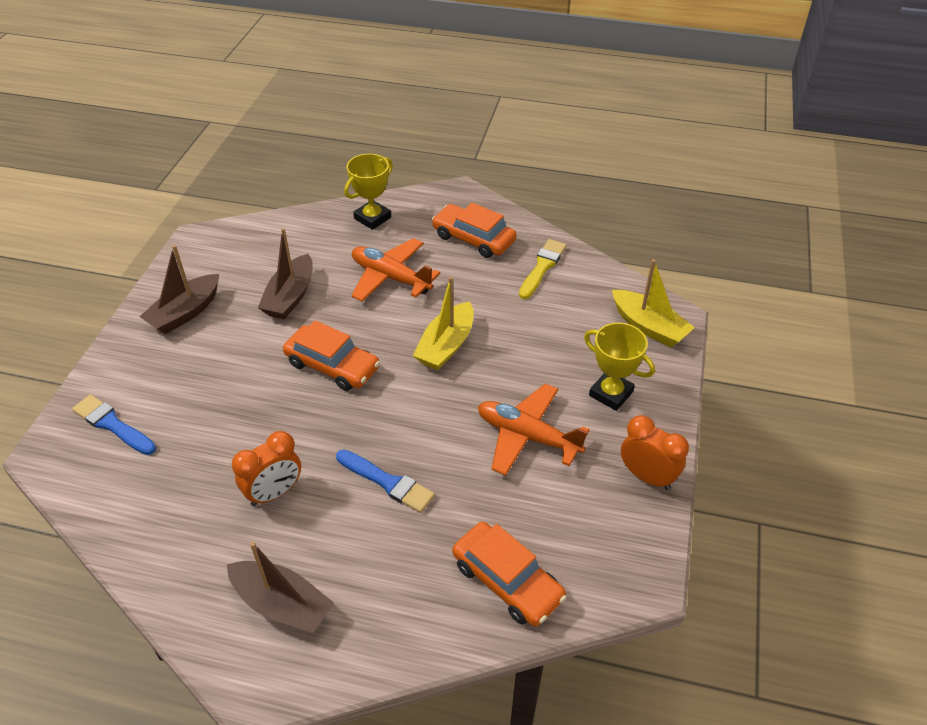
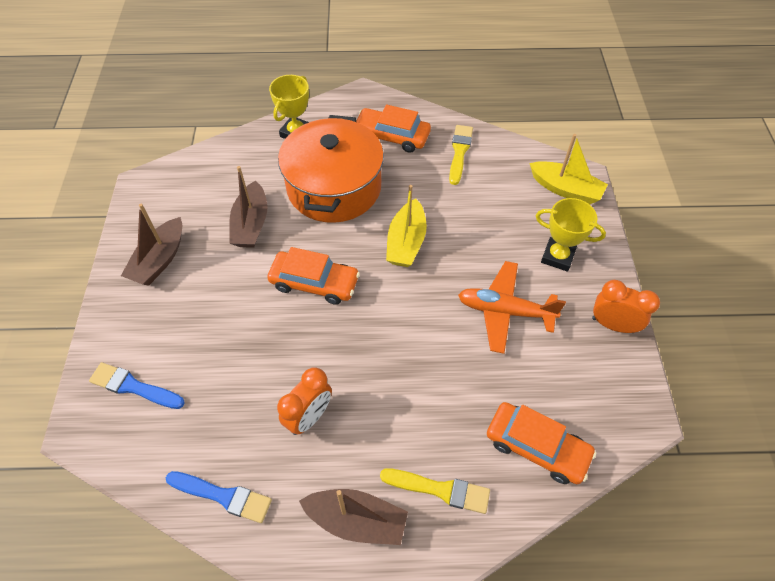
camera: 15 degrees left, 10 degrees up
blue brush [336,449,435,513] -> blue brush moved to [166,471,272,523]
orange plane [351,238,440,301] -> orange pot [278,115,384,223]
none -> yellow brush [380,468,490,514]

